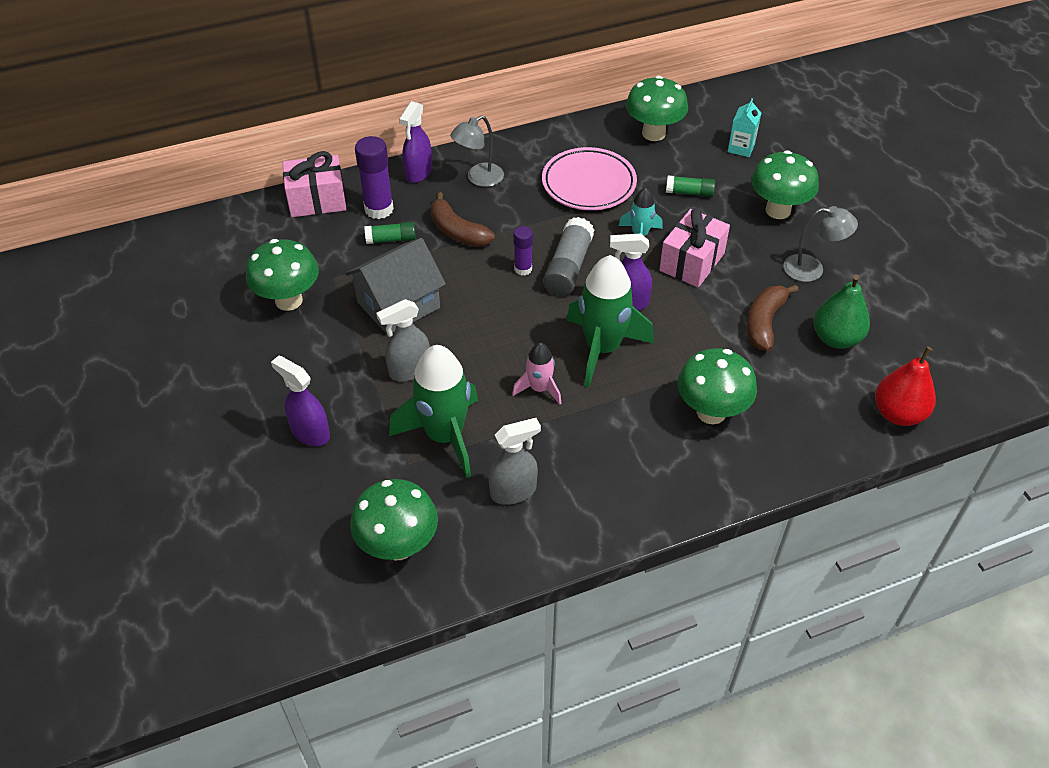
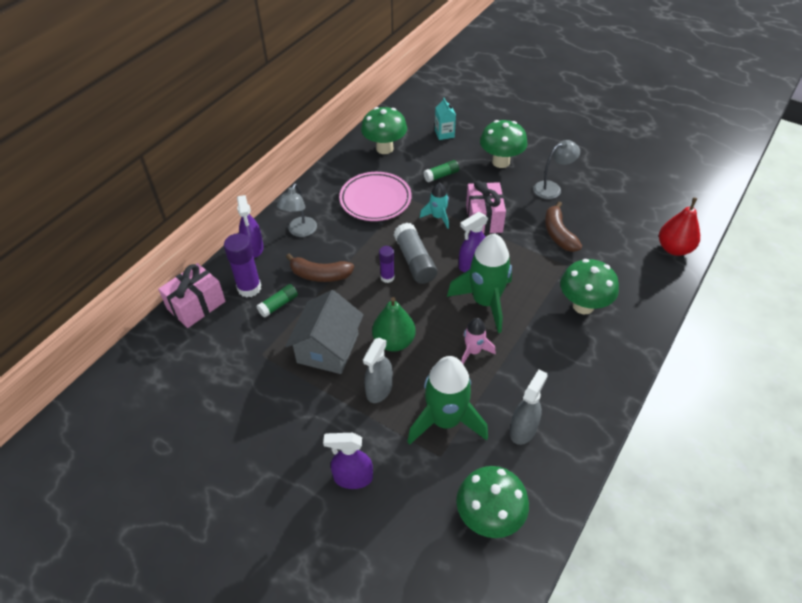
camera: 35 degrees left, 0 degrees up
green mushroom [246,239,319,311] -> none
green pear [813,275,870,349] -> green pear moved to [372,297,416,352]

